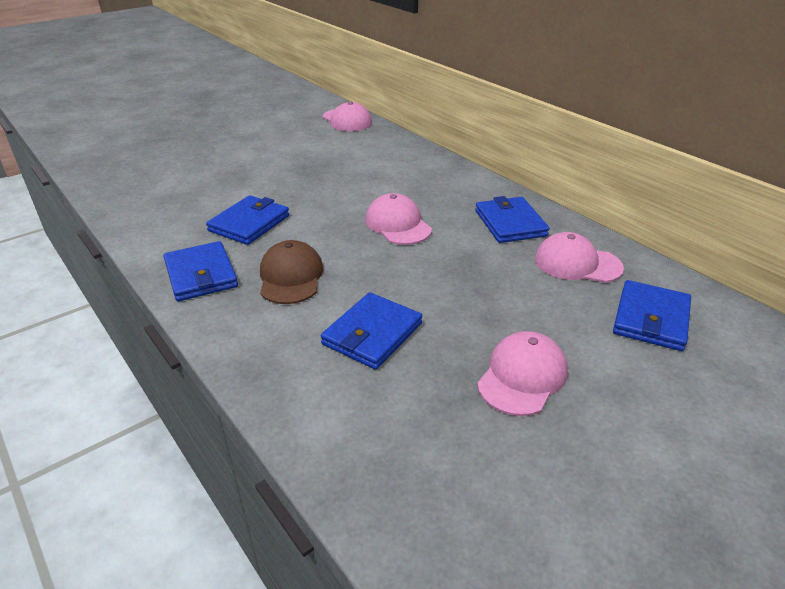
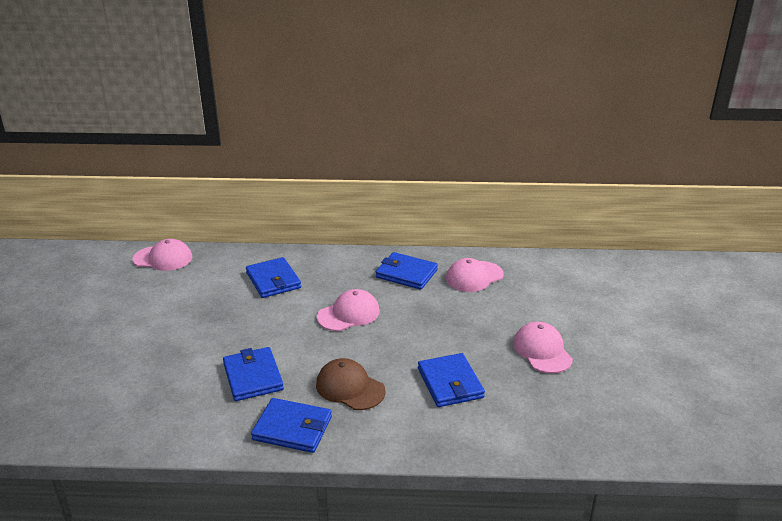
camera: 50 degrees left, 5 degrees down
pink cap [365,193,432,245] -> pink cap turned 135 degrees clockwise [317,289,380,331]
blue wallet [613,280,691,351] -> blue wallet moved to [246,257,301,298]

